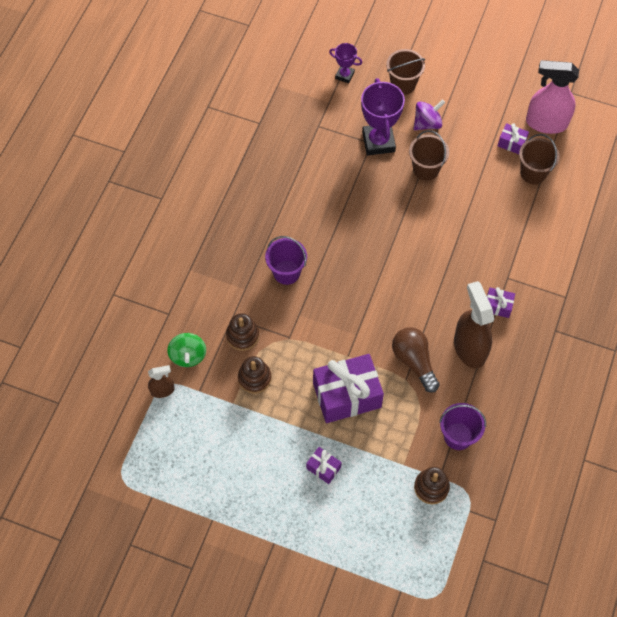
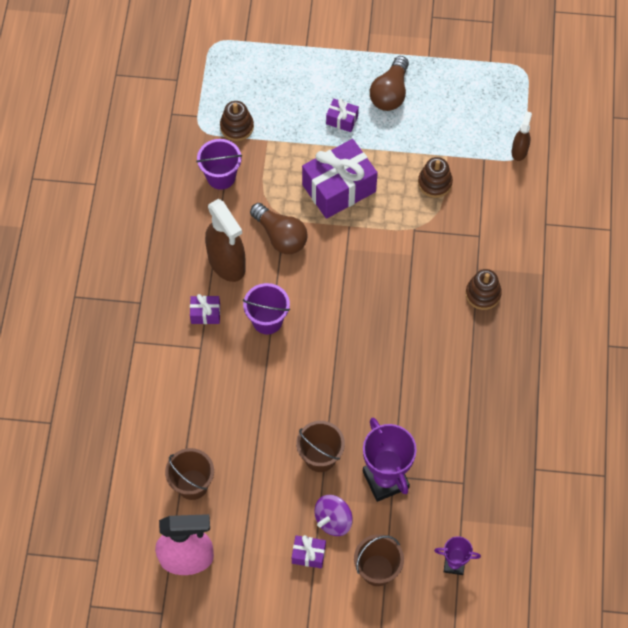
camera: 165 degrees right, 0 degrees up
brown spray bottle [148,365,175,398] -> brown spray bottle turned 135 degrees clockwise [512,111,532,161]
green spinning top [167,333,206,367] -> none
brown stacking toy [226,313,259,351] -> brown stacking toy moved to [465,269,502,310]
purple bucket [265,236,307,285] -> purple bucket moved to [243,283,290,334]
purple gift [498,123,529,154] -> purple gift moved to [292,535,326,568]
none -> brown light bulb [370,56,409,111]

